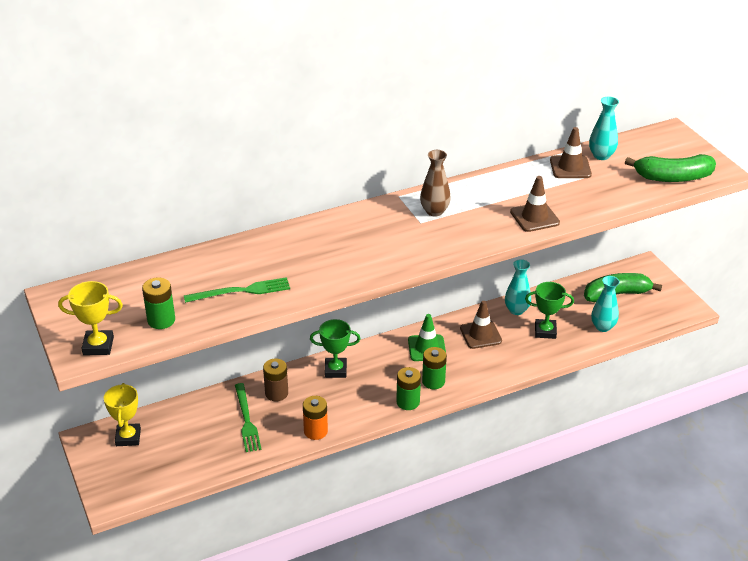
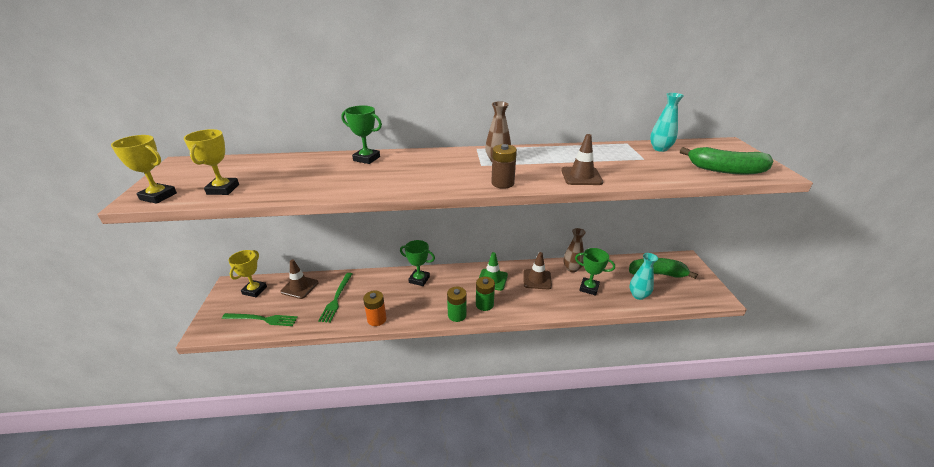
camera: 20 degrees right, 5 degrees down
green battery [142,277,175,329] -> yellow trophy [184,129,239,195]
green fork [184,277,290,303] -> green fork moved to [222,313,298,326]
brown battery [263,359,288,401] -> brown battery moved to [491,144,517,189]
turquoise vase [505,259,531,315] -> brown vase [563,228,586,272]
brown traffic cone [550,127,592,178] -> brown traffic cone moved to [280,259,319,299]
none -> green trophy [341,105,382,164]

